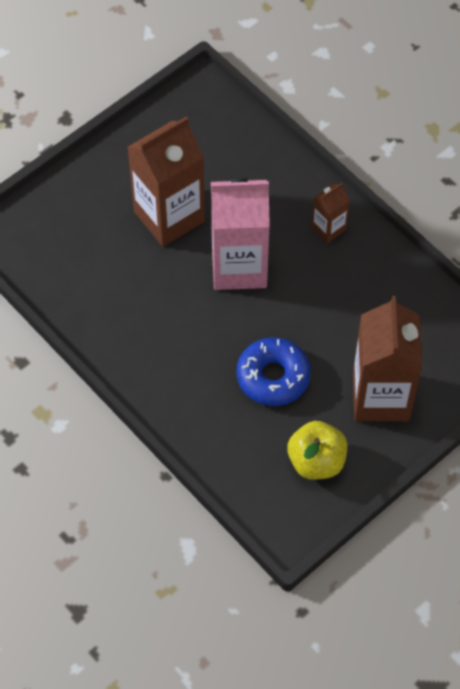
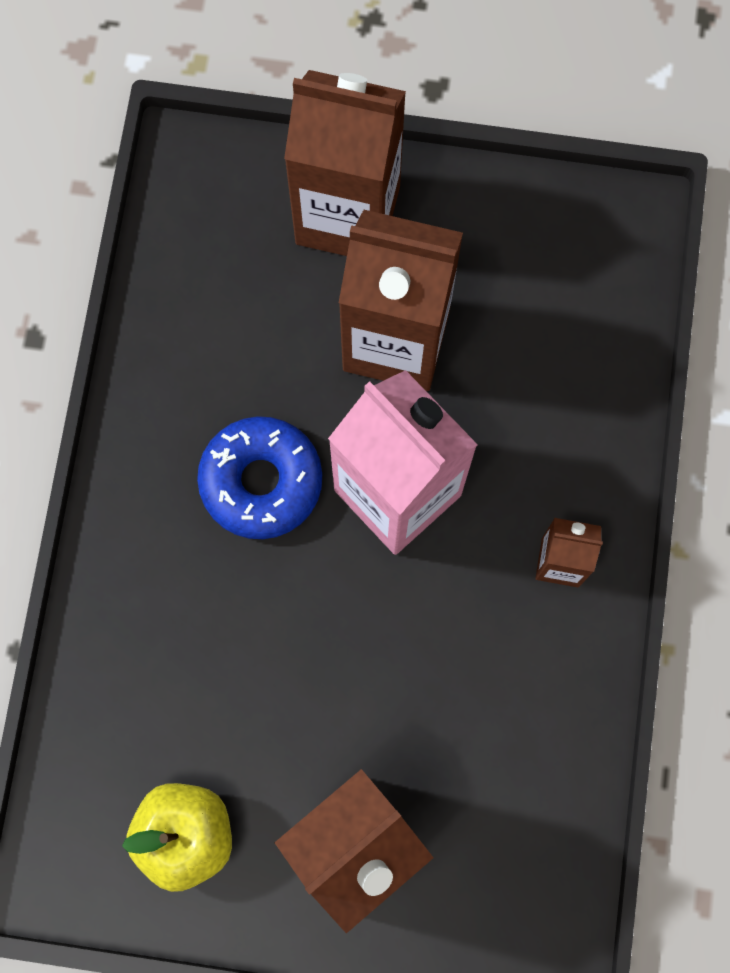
camera: 50 degrees right, 15 degrees up
blue donut [237,337,311,406] -> blue donut moved to [197,416,322,539]
none -> brown carton [284,70,406,256]

